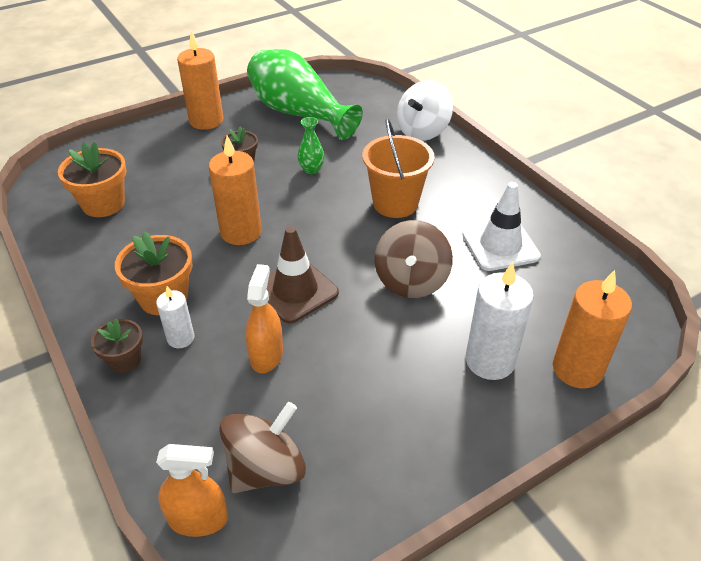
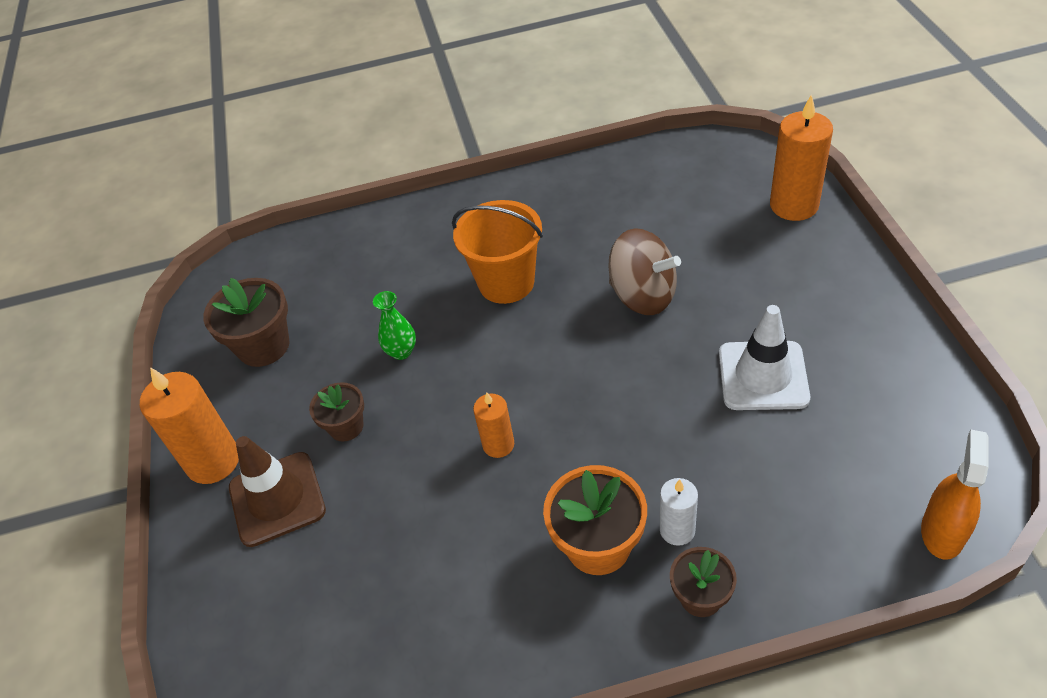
camera: 65 degrees left, 5 degrees up
orange flower pot [58,141,126,217] -> none
orange candle [209,136,262,245] -> orange candle [473,392,514,458], size x0.57
brown spinning top [219,402,306,493] -> none
orange spray bottle [245,264,283,373] -> none
green vase [247,49,363,140] -> brown flower pot [203,278,289,367]
brown traffic cone [267,226,339,323] -> brown traffic cone moved to [229,436,326,547]
white spinning top [397,80,453,141] -> none
white traffic cone [462,182,541,271] -> white traffic cone moved to [719,305,810,410]
white candle [466,262,534,380] -> none

